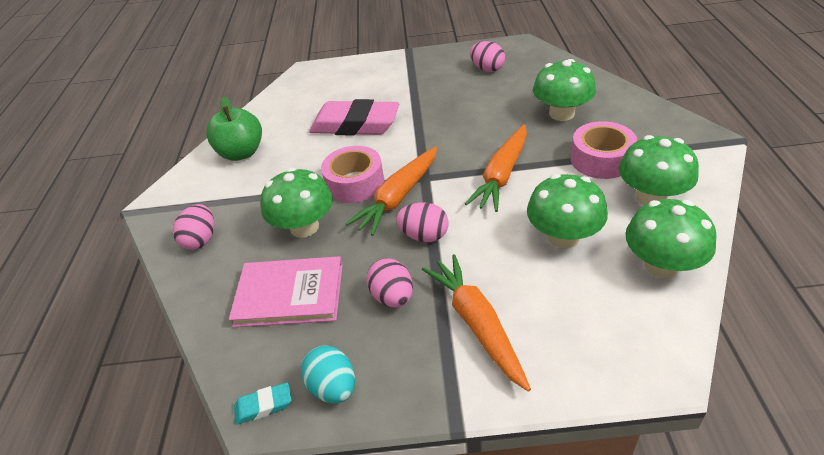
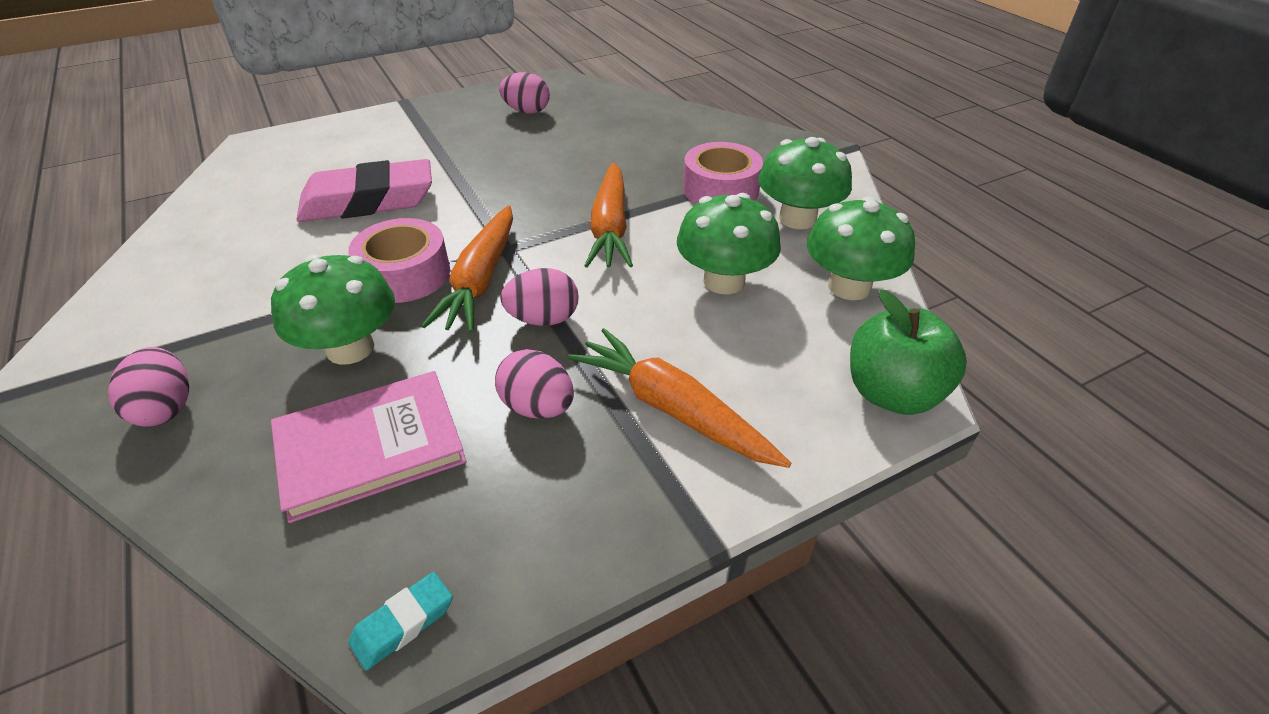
camera: 30 degrees left, 0 degrees up
green apple [206,96,262,161] -> green apple moved to [850,289,967,415]
turquoise egg [301,346,355,403] -> none
green mushroom [533,59,596,121] -> none

